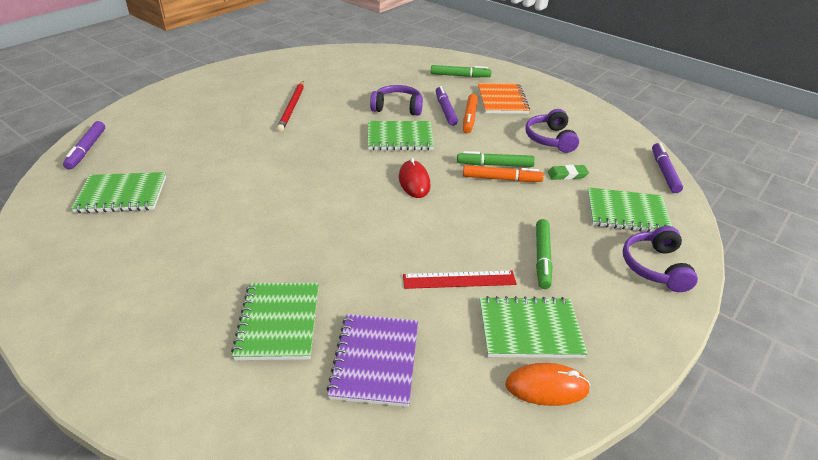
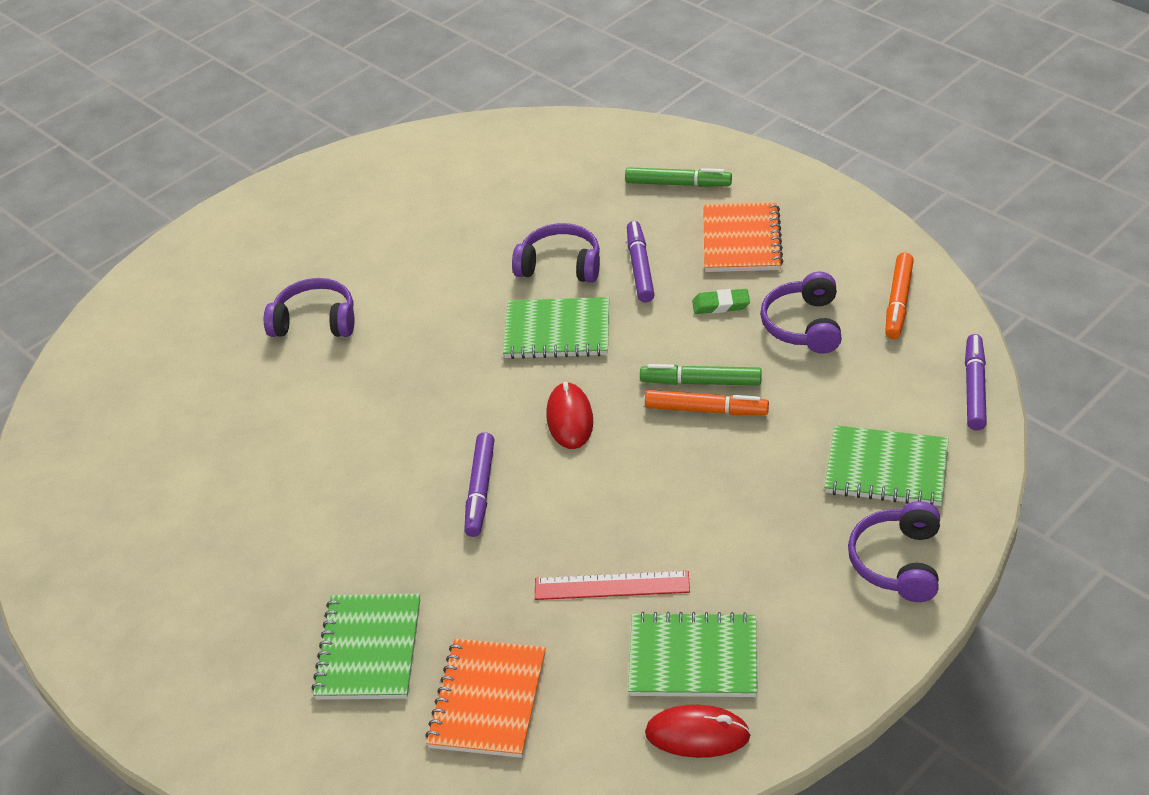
camera: 10 degrees right, 5 degrees up
purple marker [63,121,105,170] -> purple marker moved to [464,432,495,537]
green notebook [71,172,166,213] -> none
red pencil [277,81,304,132] -> none
purple notebook [326,314,418,407] -> orange notebook [425,639,546,758]
orange marker [463,94,478,133] -> orange marker moved to [885,252,914,339]
orange mouse [505,363,591,406] -> red mouse [645,705,751,758]
green marker [536,219,553,289] -> none
green eraser [548,165,589,180] -> green eraser moved to [692,289,750,314]
none -> purple headphones [264,278,354,337]

